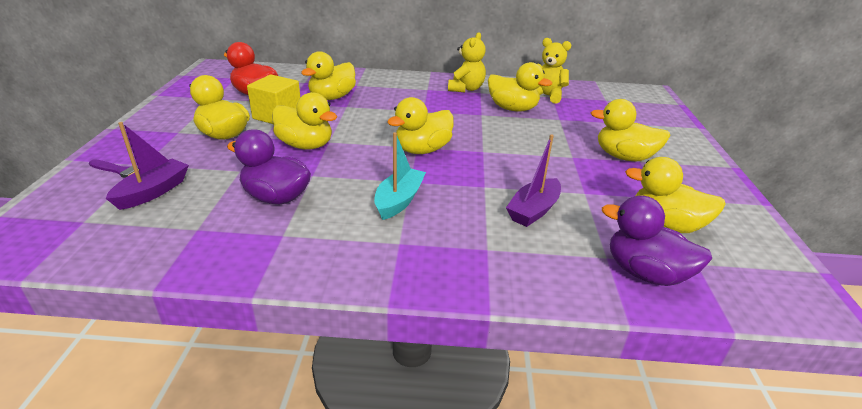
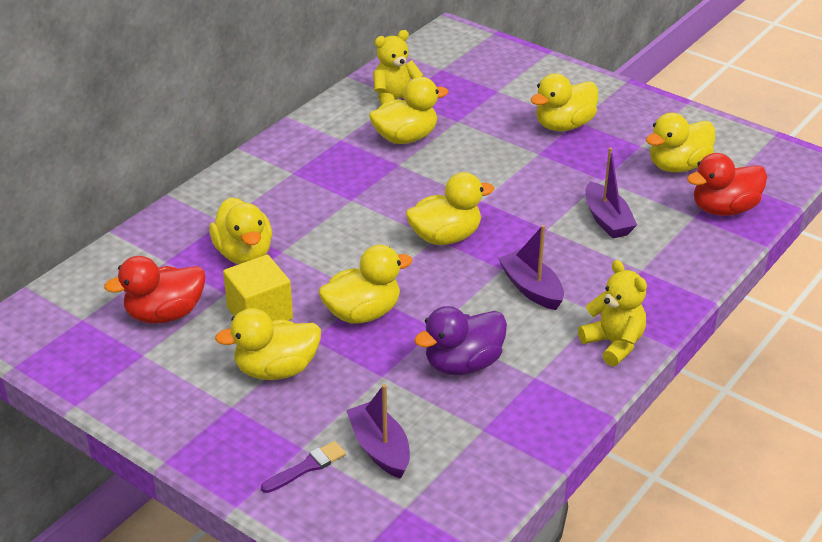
camera: 55 degrees left, 5 degrees up
turquoise boat [374,132,426,220] -> purple boat [498,225,564,310]
yellow duck [387,97,454,154] -> yellow duck turned 105 degrees counterclockwise [406,172,494,245]
yellow teddy bear [448,32,486,92] -> yellow teddy bear moved to [578,260,647,366]
purple duck [602,195,712,286] -> red duck [687,153,767,216]

